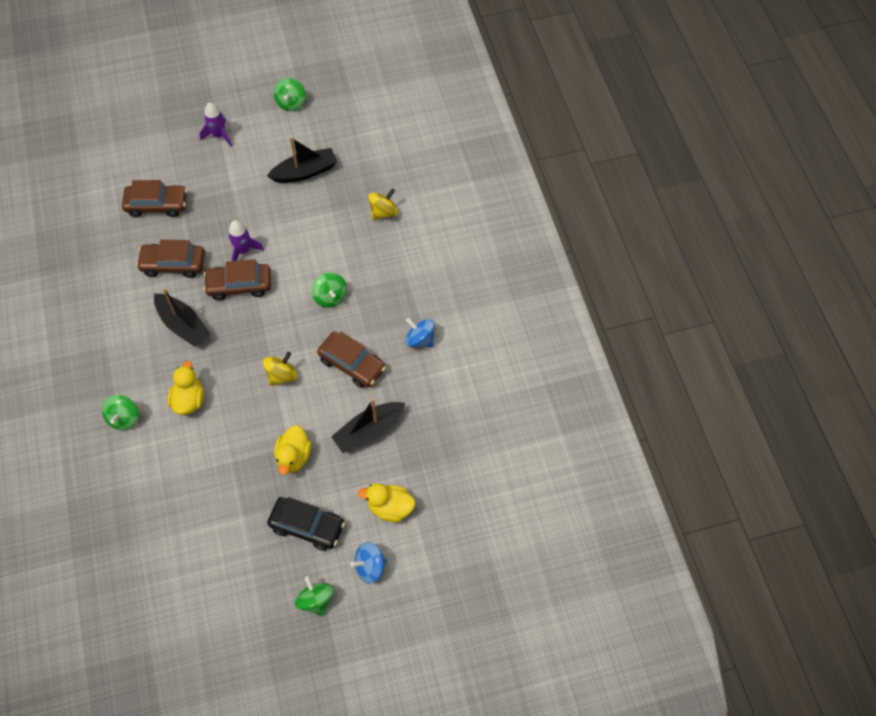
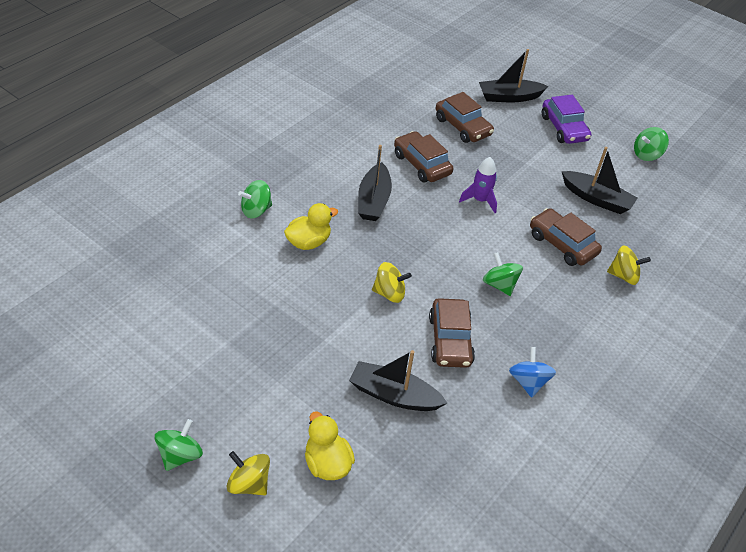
camera: 50 degrees right, 15 degrees down
purple rocket [199,102,232,146] -> purple car [542,95,591,144]
brown car [203,259,271,300] -> brown car moved to [530,208,602,266]
black car [267,497,345,551] -> none
yellow duck [274,425,312,475] -> none
green spinning top [311,273,347,308] -> green spinning top turned 120 degrees clockwise [483,252,523,296]
blue spinning top [351,542,387,584] -> yellow spinning top [227,451,270,495]
none -> black boat [479,49,548,102]

